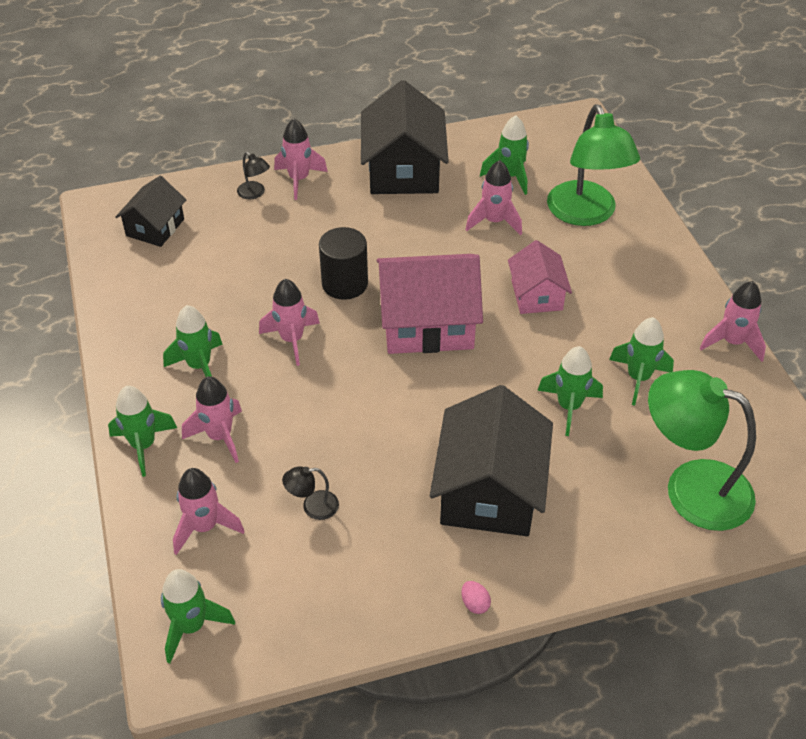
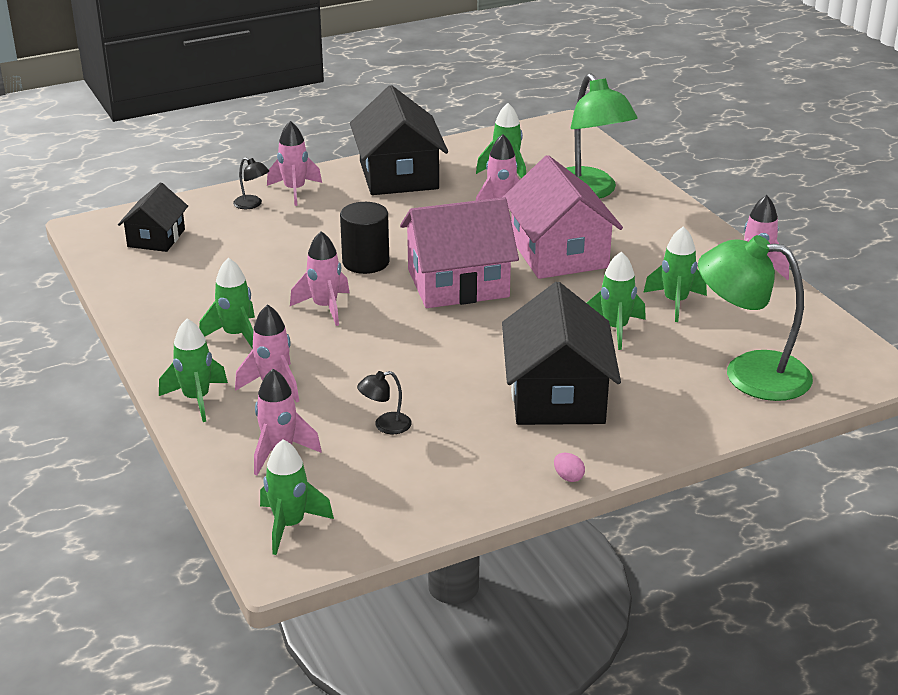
camera: 10 degrees left, 15 degrees down
pink house [508,240,572,314] -> pink house [503,155,623,279], size x1.73

